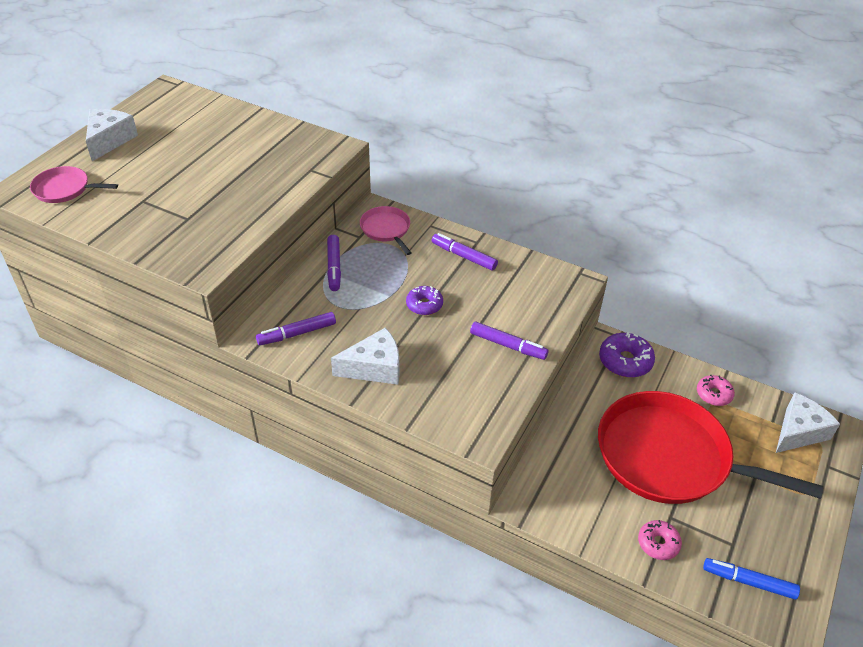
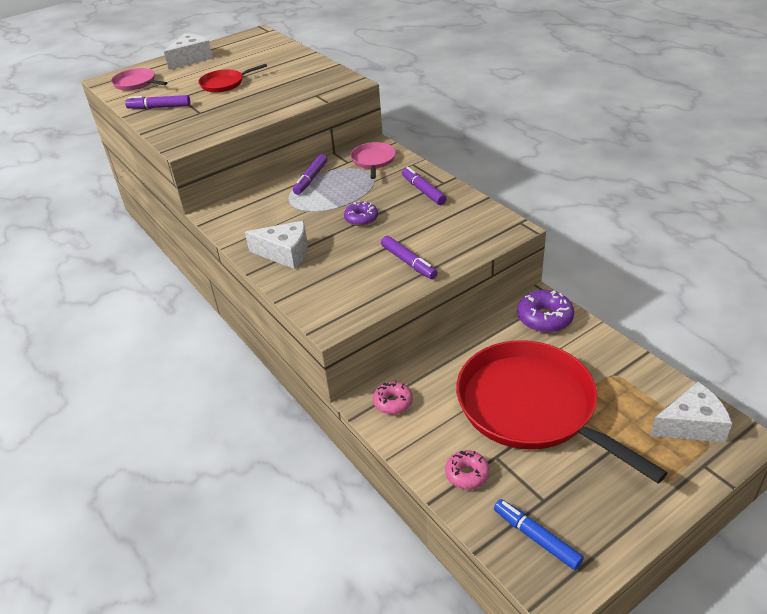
camera: 30 degrees right, 5 degrees down
purple marker [256,312,336,345] -> purple marker moved to [125,95,190,109]
pink donut [697,375,735,406] -> pink donut moved to [373,381,413,414]
none -> red pan [199,64,267,93]

